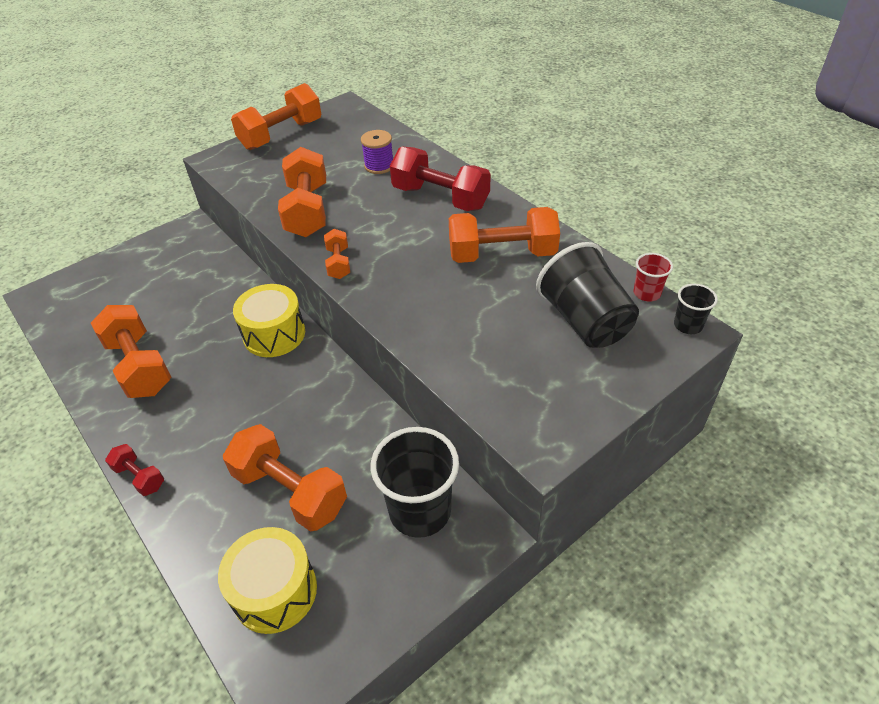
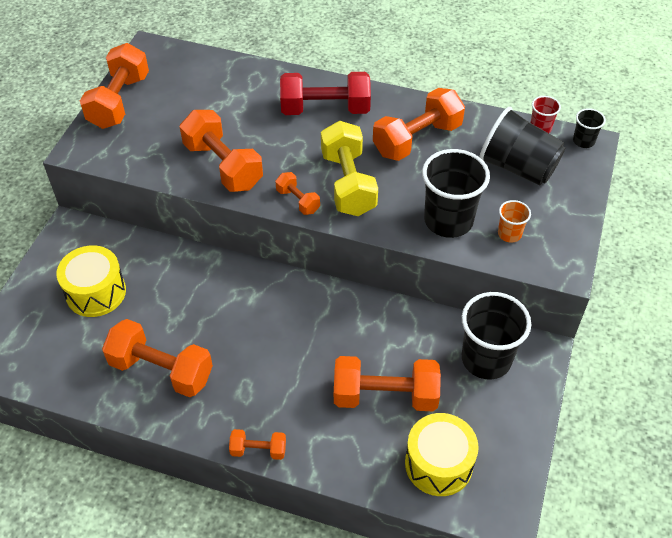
camera: 35 degrees left, 5 degrees up
red dumbbell [105,444,164,496] -> orange dumbbell [229,429,286,460]
yellow drum [233,284,305,357] -> yellow drum moved to [57,245,126,317]
purple spool [361,130,393,174] -> none
none -> yellow dumbbell [321,121,378,216]
none -> black cup [422,149,490,238]
none -> orange cup [498,200,531,243]

